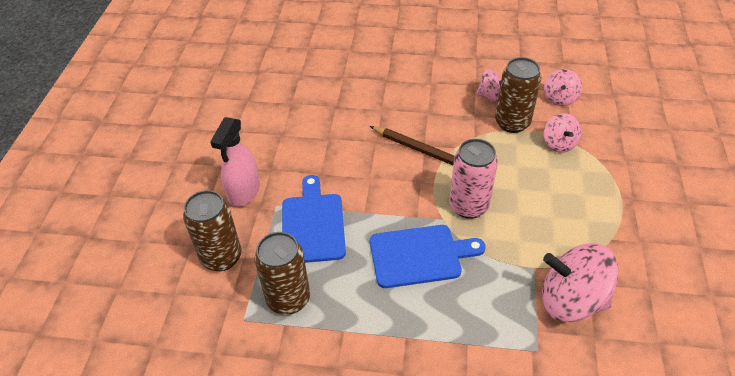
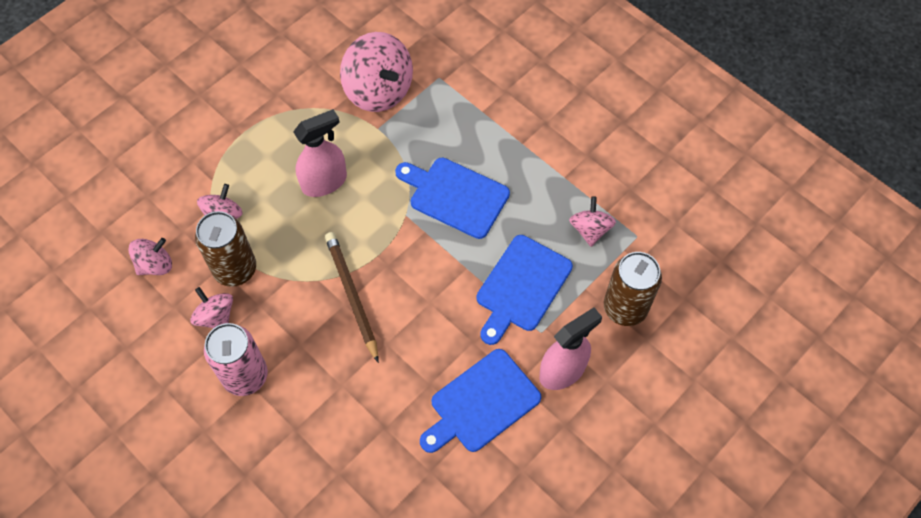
camera: 145 degrees left, 15 degrees up
brown can [254,232,310,315] -> pink spinning top [569,196,616,247]
pink can [450,139,498,219] -> pink can moved to [204,323,268,396]
none -> pink spray bottle [293,109,347,197]
none -> blue cutting board [420,349,541,453]

